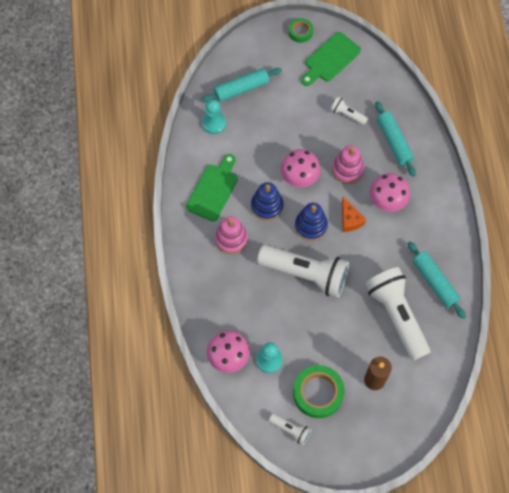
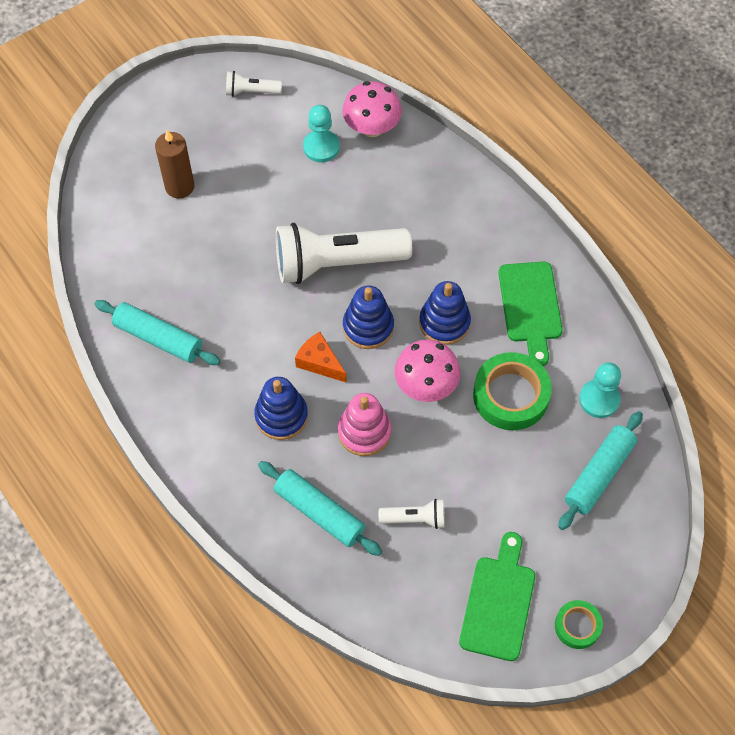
camera: 150 degrees right, 5 degrees down
pink stacking toy [215,216,248,254] -> none
green tape [293,365,345,418] -> green tape moved to [473,352,552,430]
white flashlight [365,267,430,361] -> none
pink mushroom [370,173,410,212] -> blue stacking toy [254,377,308,440]

